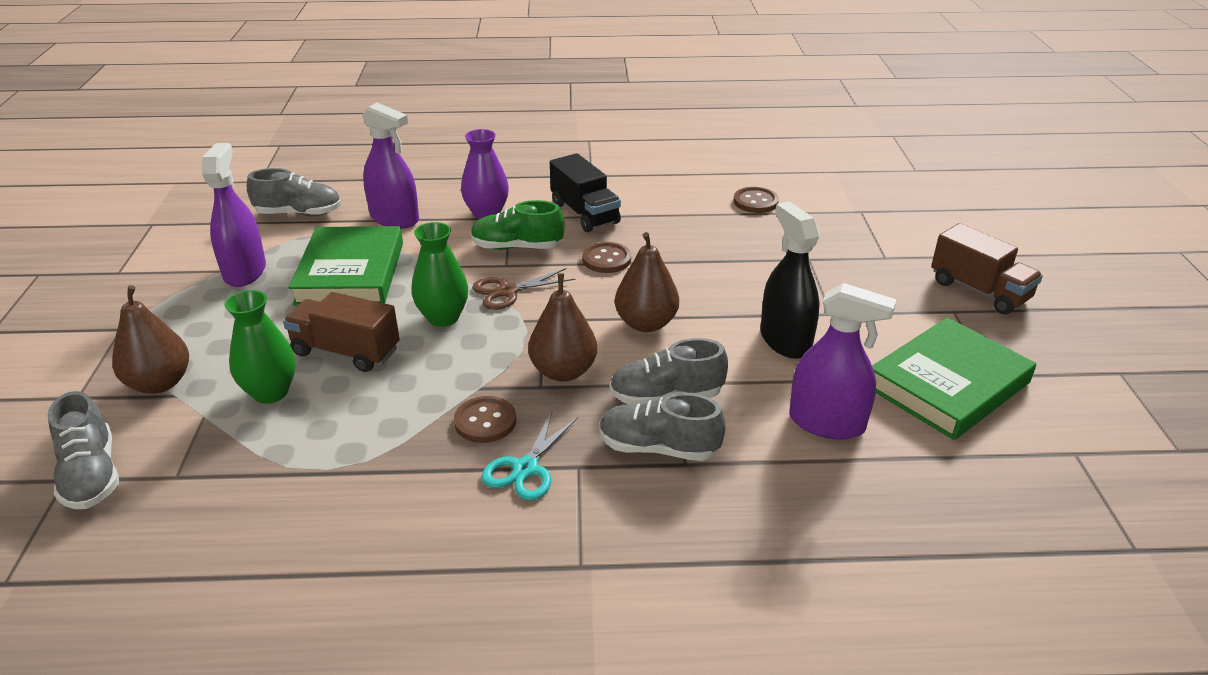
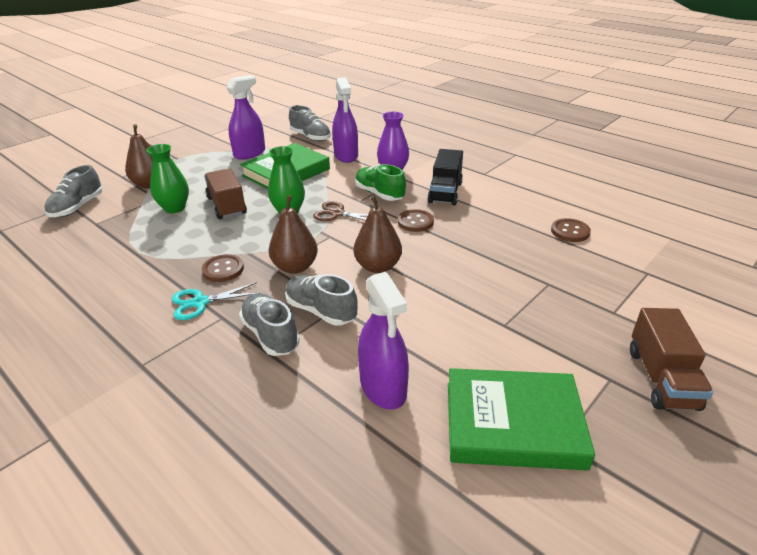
camera: 45 degrees right, 0 degrees up
black spray bottle [760,202,820,359] -> none

